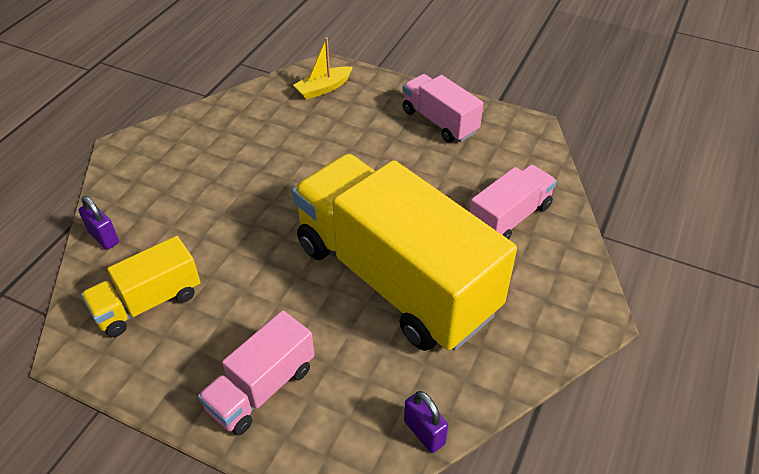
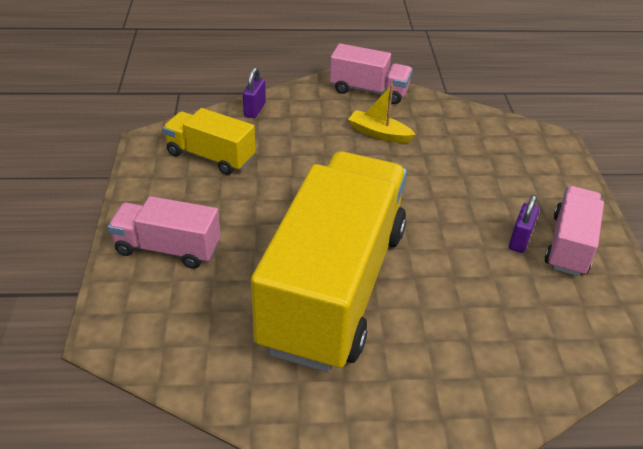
camera: 60 degrees right, 5 degrees down
yellow boat [293,37,353,100] -> yellow boat moved to [348,84,416,143]
purple padlock [404,391,448,453] -> purple padlock moved to [509,195,539,253]
pink truck [469,164,557,239] -> pink truck moved to [330,43,413,104]

